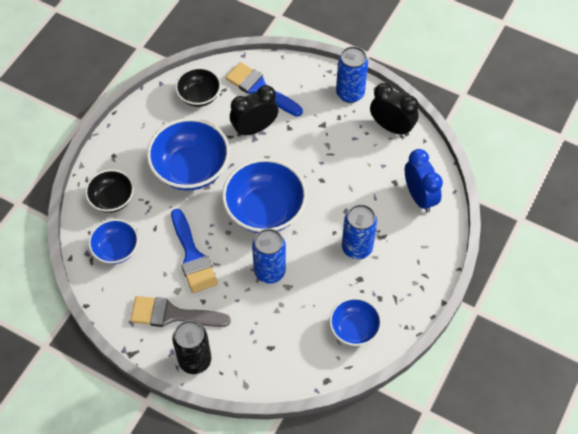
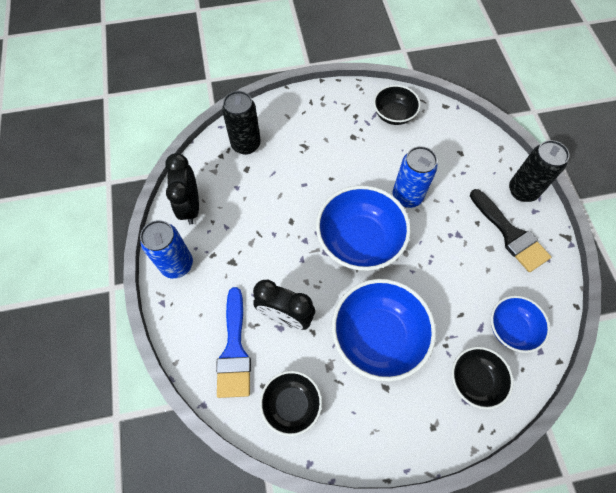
camera: 130 degrees left, 5 degrees up
grey brush [130,296,231,327] -> black brush [470,189,551,272]
blue brush [171,209,218,293] -> none
blue bowl [329,297,382,346] -> black bowl [373,85,421,125]
blue can [342,204,377,259] -> none
blue clock [405,149,443,213] -> black can [222,91,261,155]

